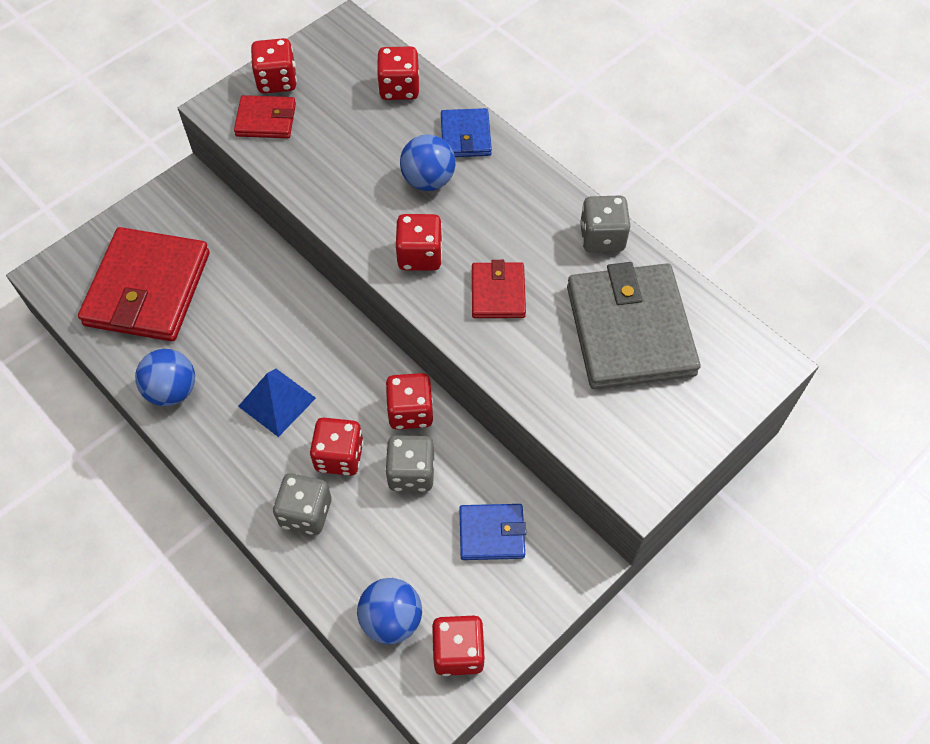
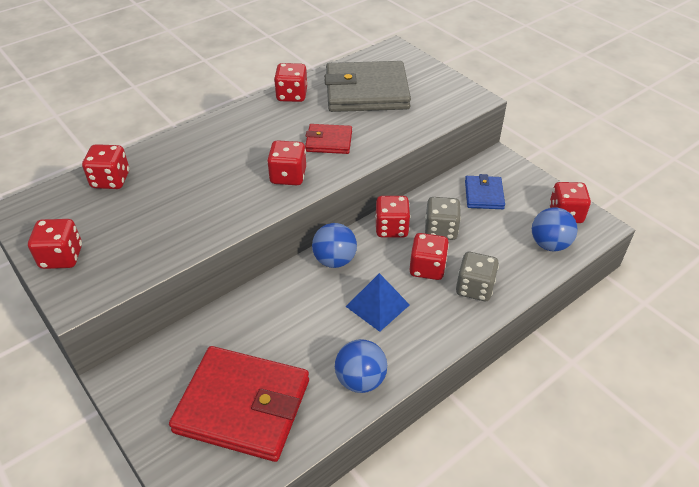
camera: 85 degrees left, 15 degrees down
red wallet [234,95,296,138] -> none
blue ball [400,134,455,191] -> blue ball moved to [312,223,357,268]
blue wallet [441,108,492,157] -> none
grey dice [580,196,630,252] -> red dice [274,63,307,102]

